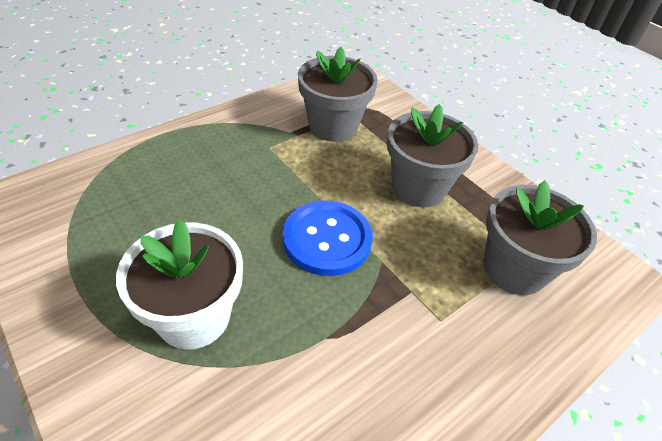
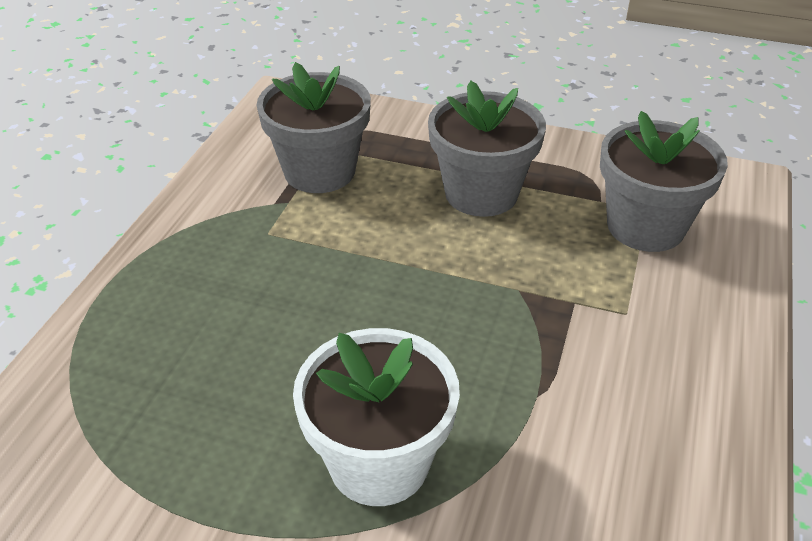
camera: 30 degrees left, 5 degrees down
blue button [283,200,373,276] -> none

